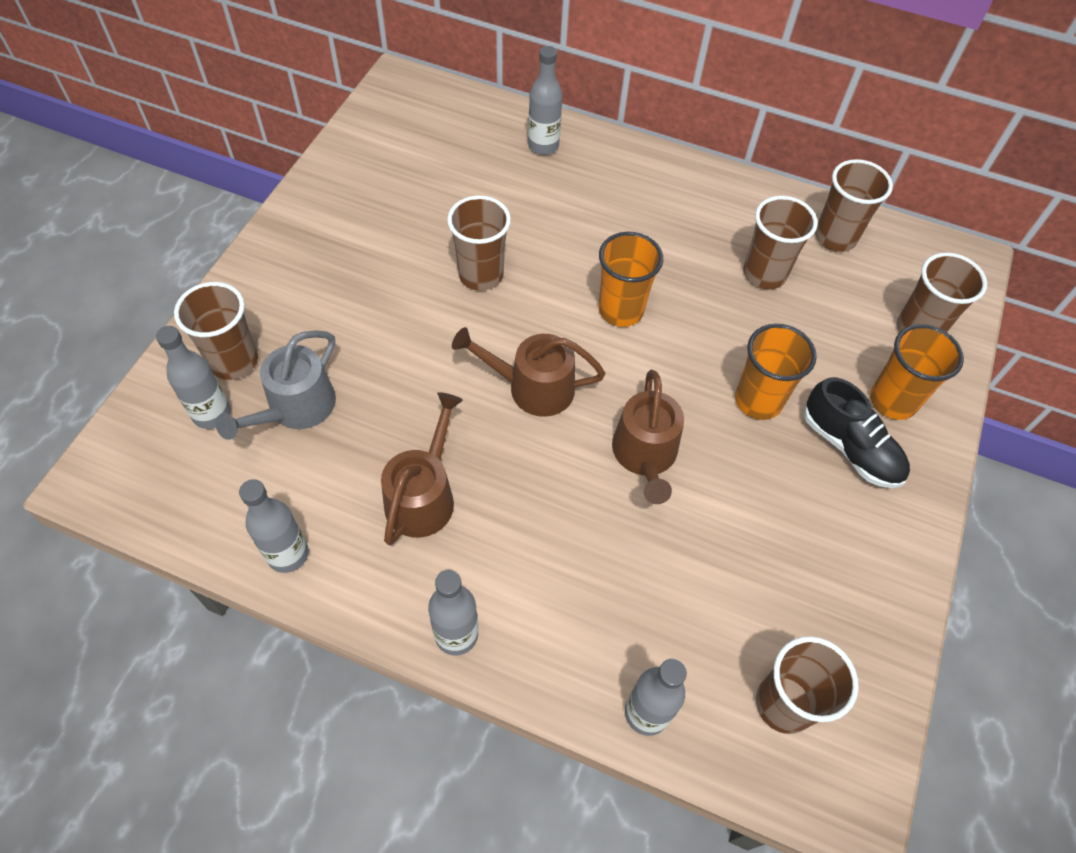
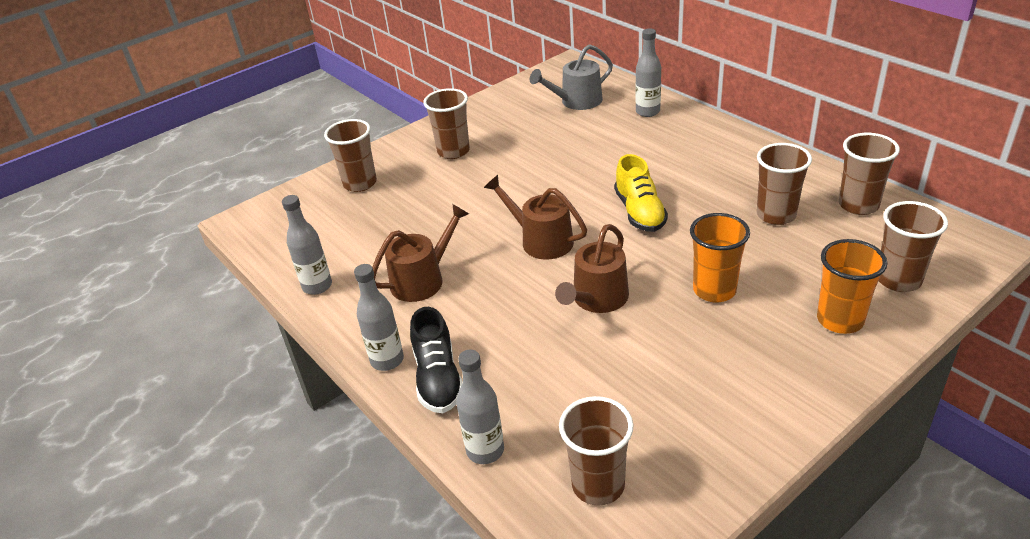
camera: 35 degrees right, 20 degrees down
grey bottle [156,326,231,429] -> none
grey watering can [216,330,336,440] -> grey watering can moved to [530,44,613,110]
brown cup [447,195,511,291] -> brown cup moved to [423,88,470,159]
orange cup [599,232,663,327] -> yellow shoe [614,154,668,232]
black shoe [804,377,910,488] -> black shoe moved to [410,307,463,413]

